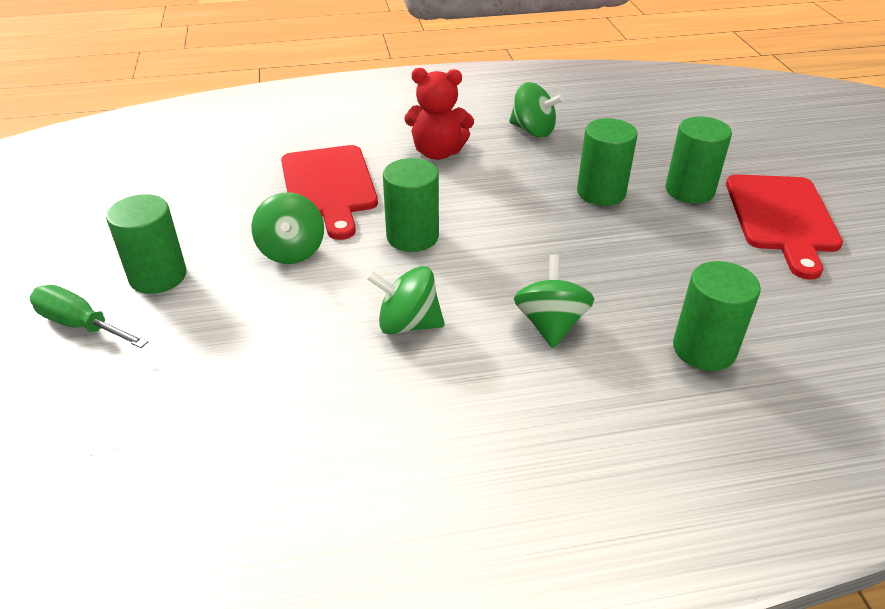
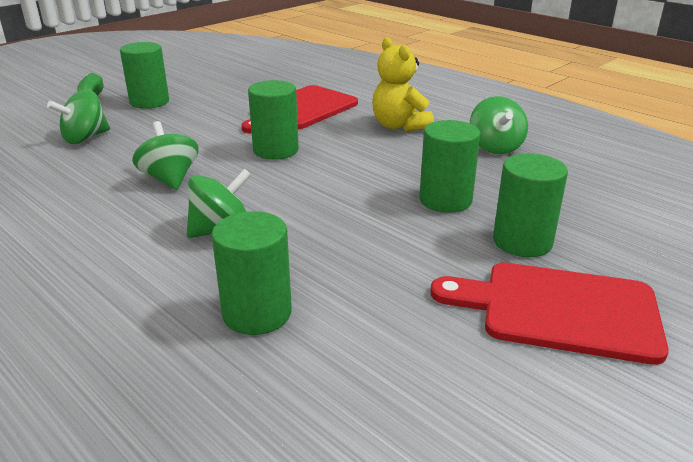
camera: 55 degrees right, 10 degrees down
green spinning top [252,192,324,264] -> green spinning top moved to [47,89,110,144]
red teddy bear [404,68,474,160] -> yellow teddy bear [372,37,434,132]
red cutting board [726,174,843,280] -> red cutting board turned 45 degrees clockwise [430,262,669,365]

